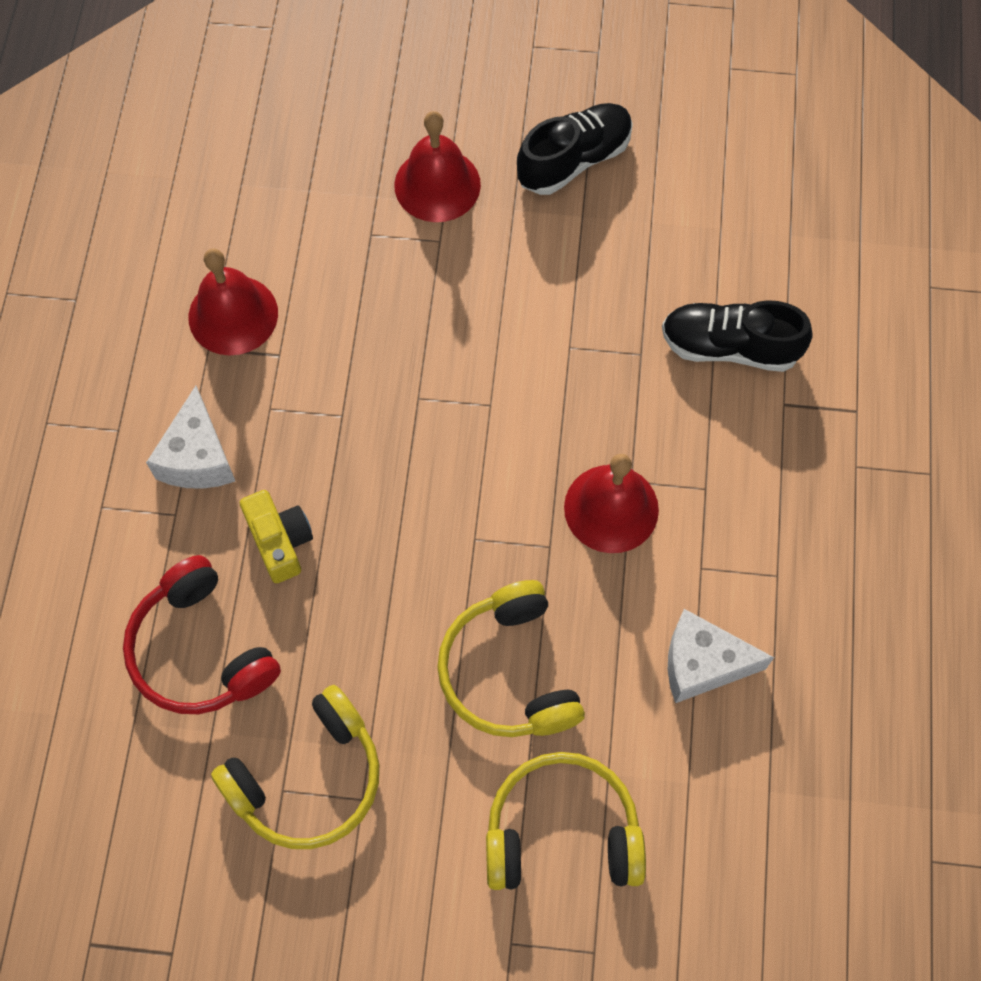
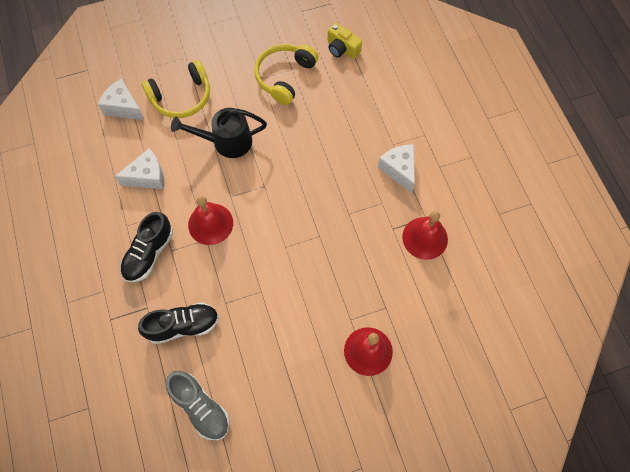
camera: 155 degrees right, 0 degrees up
red headphones [123,555,281,714] -> none
yellow camera [240,490,313,583] -> yellow camera moved to [328,23,362,59]
yellow headphones [437,580,585,737] -> black watering can [171,108,267,158]
black shoe [517,103,633,195] -> black shoe moved to [120,212,173,282]
none -> white cheese [98,79,145,120]
none -> grey shoe [166,371,230,440]

